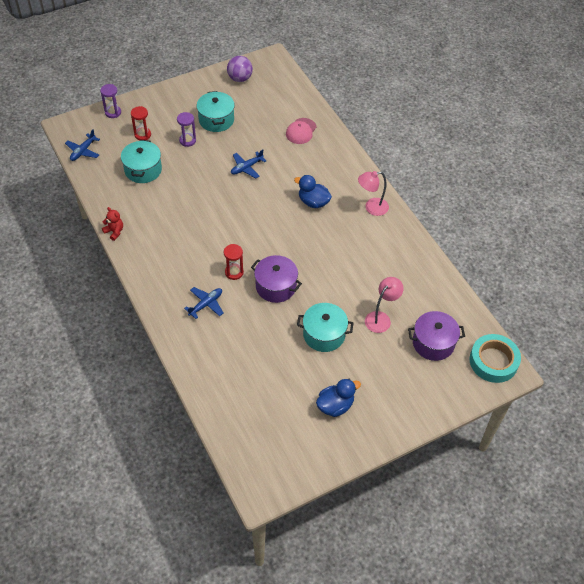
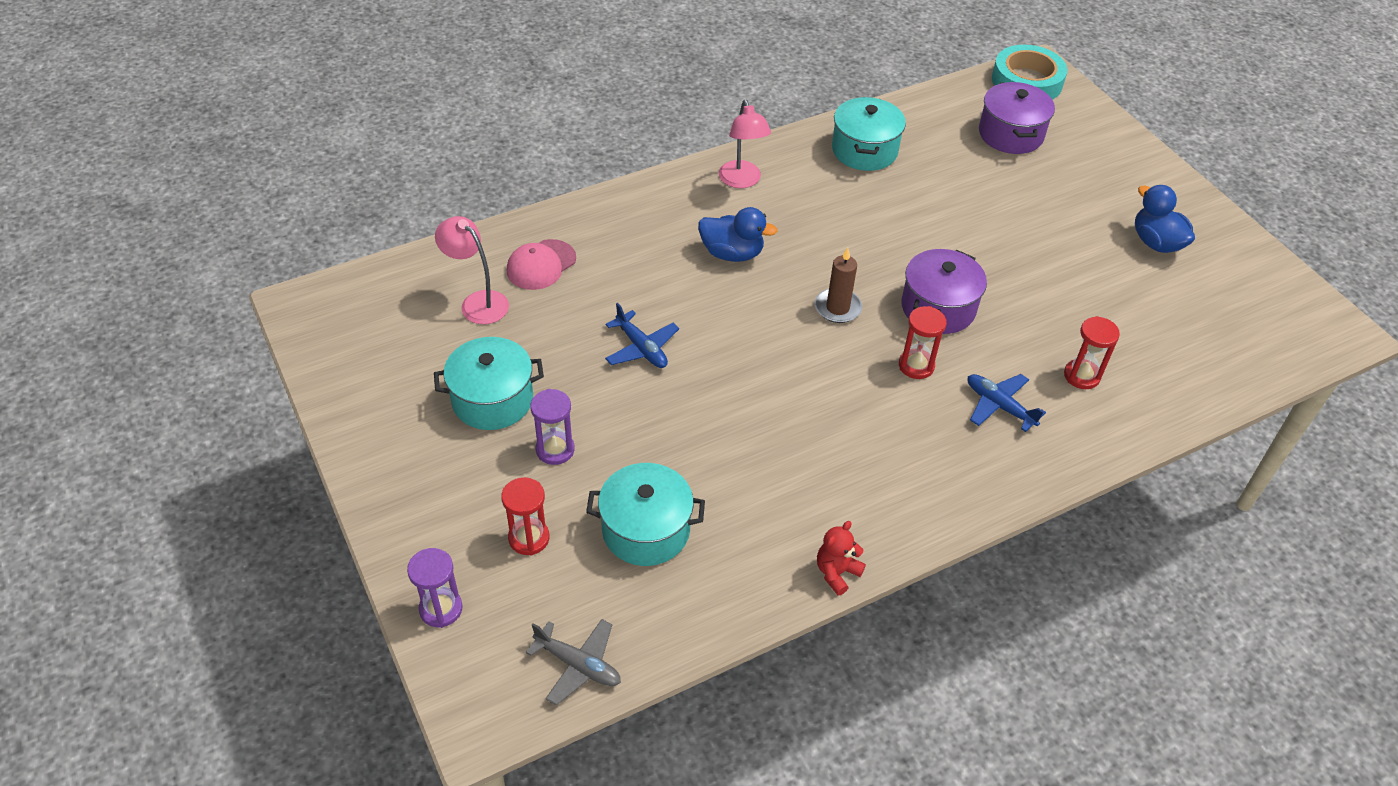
camera: 90 degrees left, 5 degrees down
blue plane [65,129,100,161] -> grey plane [526,619,621,705]
purple ball [227,56,253,82] -> none
pink cap [286,118,317,144] -> pink cap turned 105 degrees clockwise [507,239,576,290]
blue duck [294,175,332,208] -> blue duck turned 105 degrees counterclockwise [698,207,778,262]
turquoise pot [297,303,353,352] -> turquoise pot moved to [832,97,906,171]
pink lamp [365,277,404,333] -> pink lamp moved to [435,216,509,324]
none -> brown candle [815,248,862,323]
none -> red hourglass [1064,316,1120,389]

